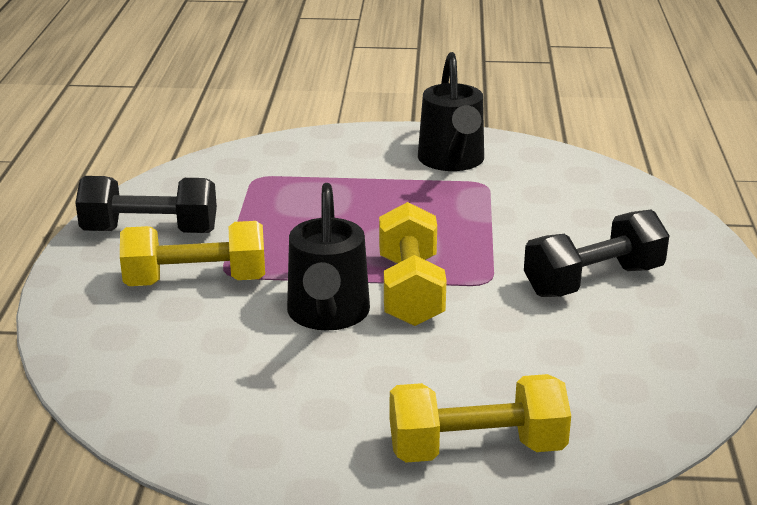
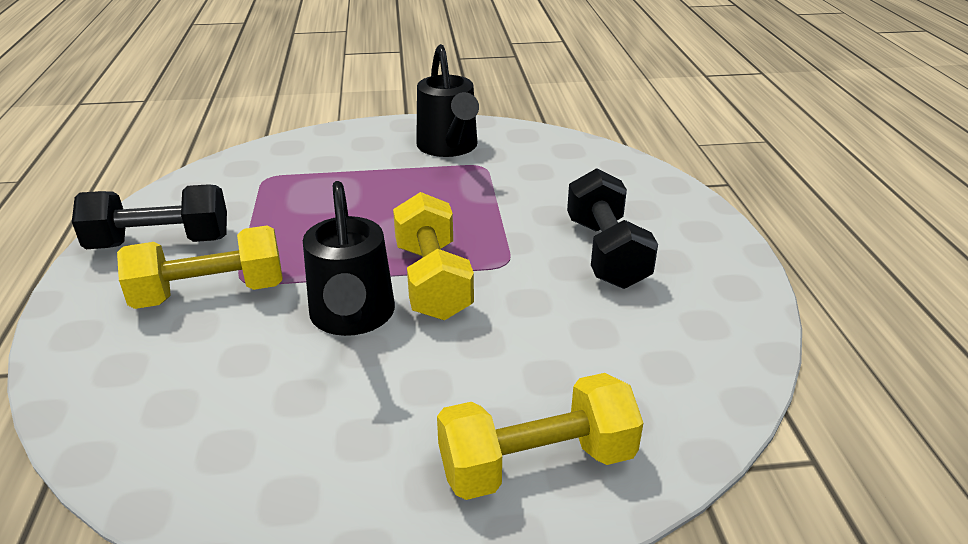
camera: 10 degrees left, 5 degrees up
black dumbbell [524,210,670,297] -> black dumbbell turned 60 degrees counterclockwise [567,168,658,289]

